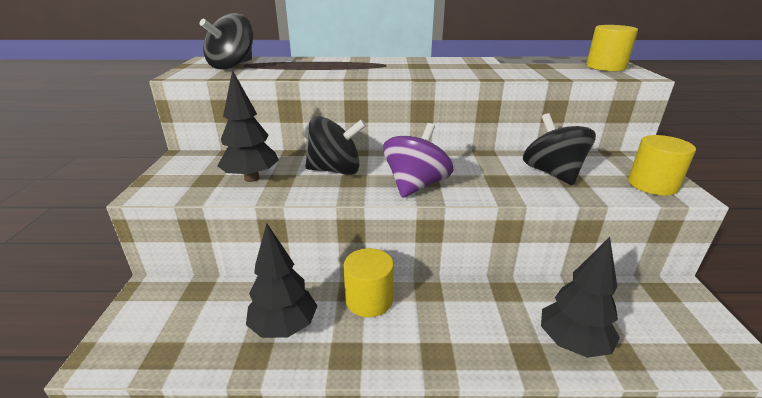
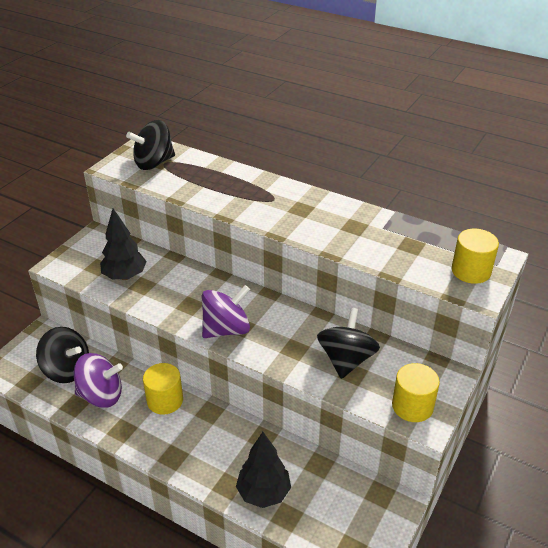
camera: 30 degrees right, 10 degrees up
black tree [246,223,317,338] -> purple spinning top [74,353,123,408]
black spinning top [305,116,366,175] -> black spinning top moved to [36,327,89,383]

